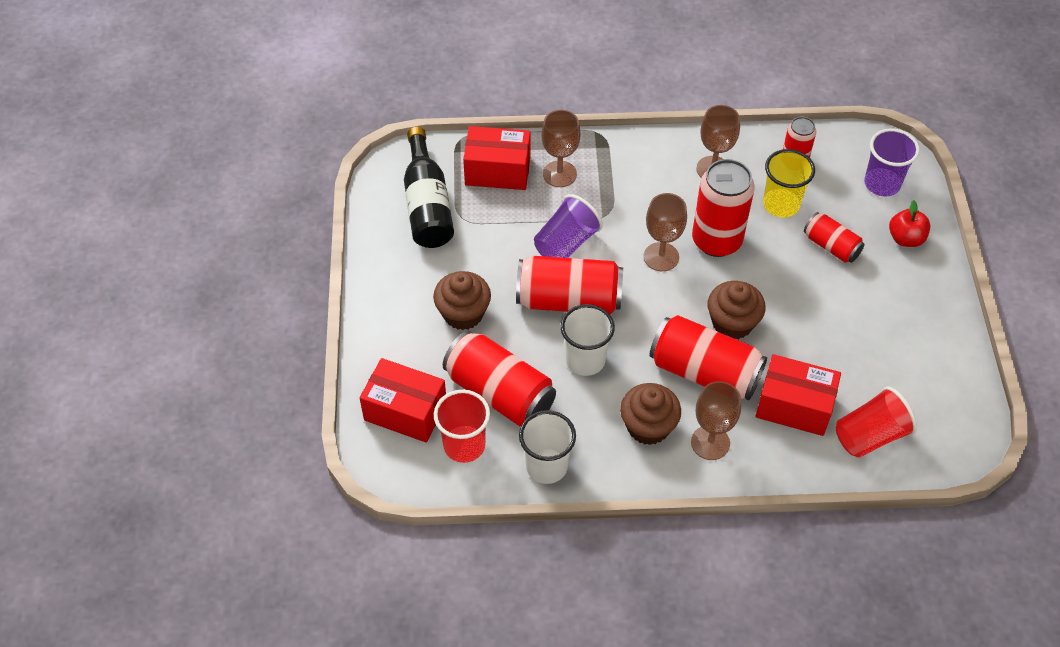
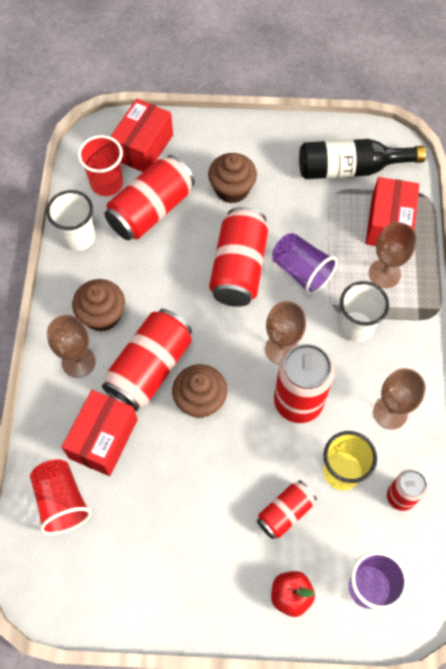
camera: 95 degrees right, 10 degrees up
white cup [560,304,615,376] -> white cup moved to [339,281,389,342]

